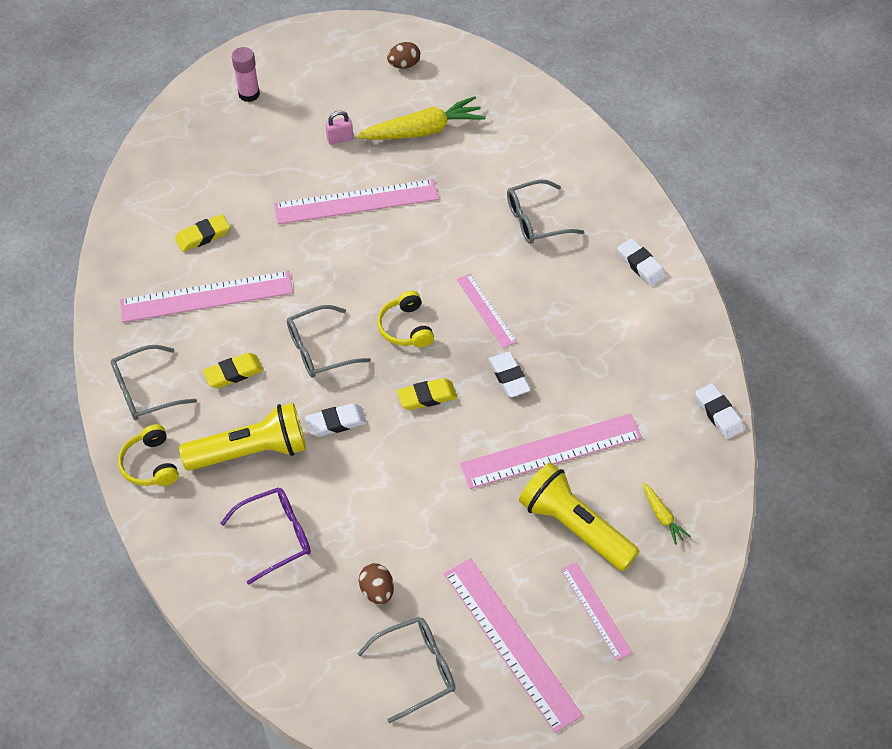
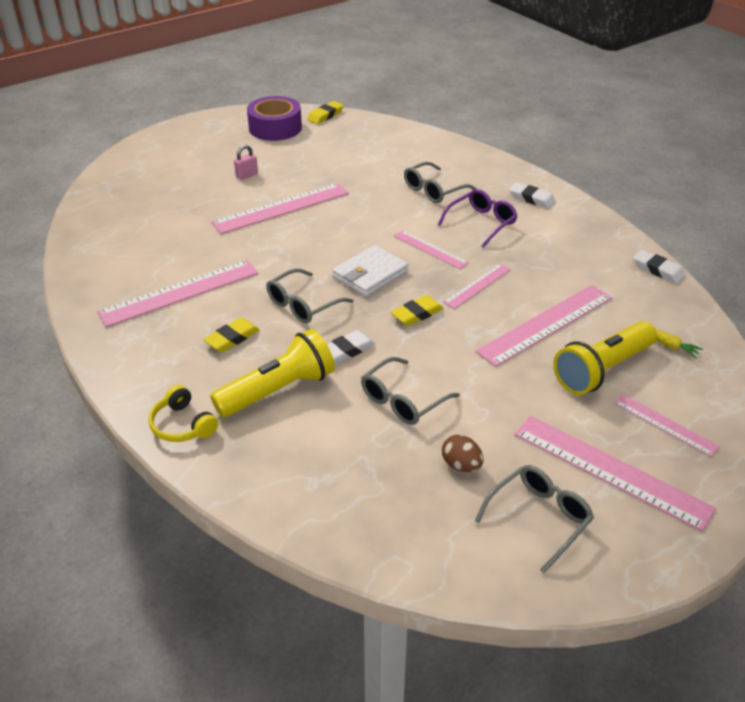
camera: 20 degrees left, 15 degrees down
grey glasses [111,345,197,420] -> grey glasses moved to [361,357,460,425]
yellow eraser [175,214,230,252] -> yellow eraser moved to [307,101,344,124]
purple glasses [220,487,311,585] -> purple glasses moved to [438,189,517,248]
pink glue stick [232,47,260,102] -> none
yellow carrot [356,96,485,140] -> none
yellow headphones [377,291,434,347] -> white wallet [332,245,408,297]
brown egg [387,42,420,69] -> purple tape [247,96,302,141]
white eraser [489,352,531,397] -> pink ruler [443,263,511,309]
yellow flashlight [519,462,640,571] -> yellow flashlight turned 60 degrees counterclockwise [553,321,657,395]

